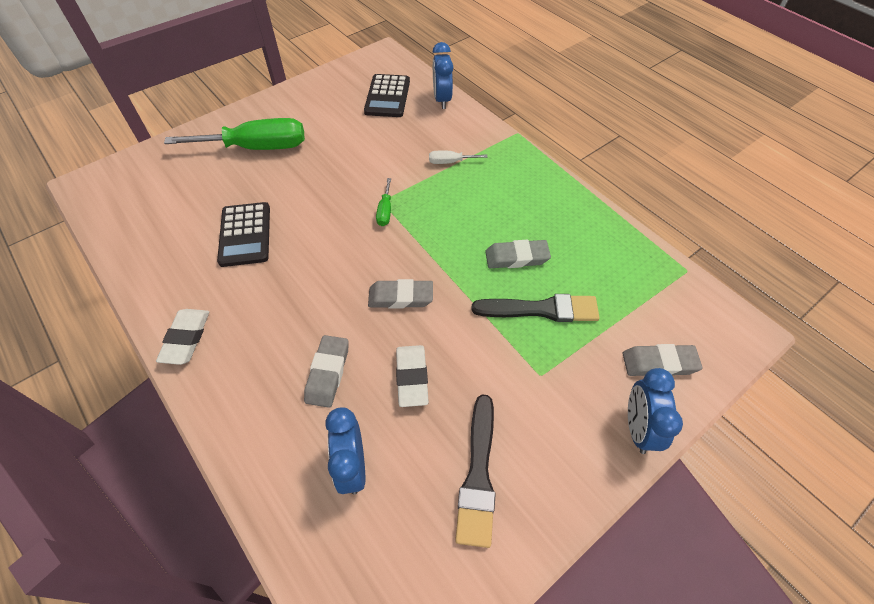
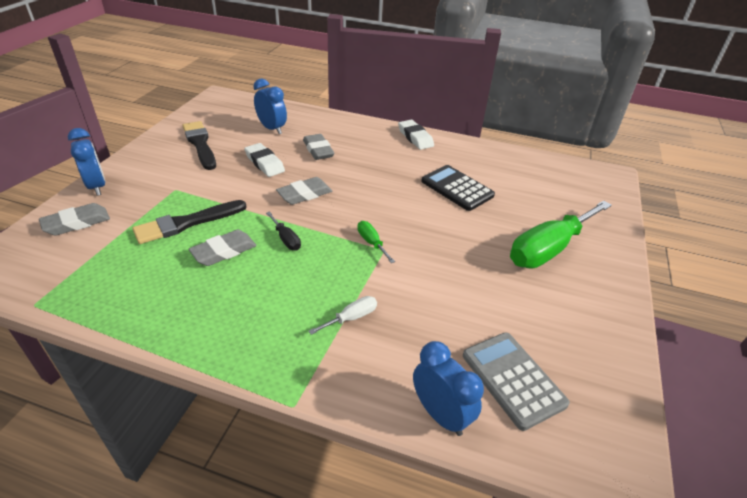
camera: 145 degrees right, 15 degrees down
black calculator [364,74,410,117] -> grey calculator [463,332,570,431]
none -> black screwdriver [266,211,301,250]

